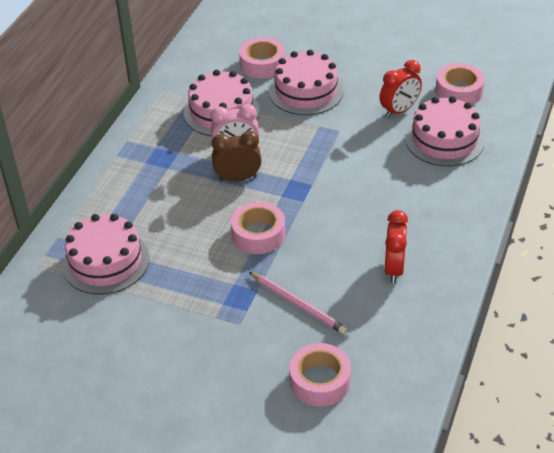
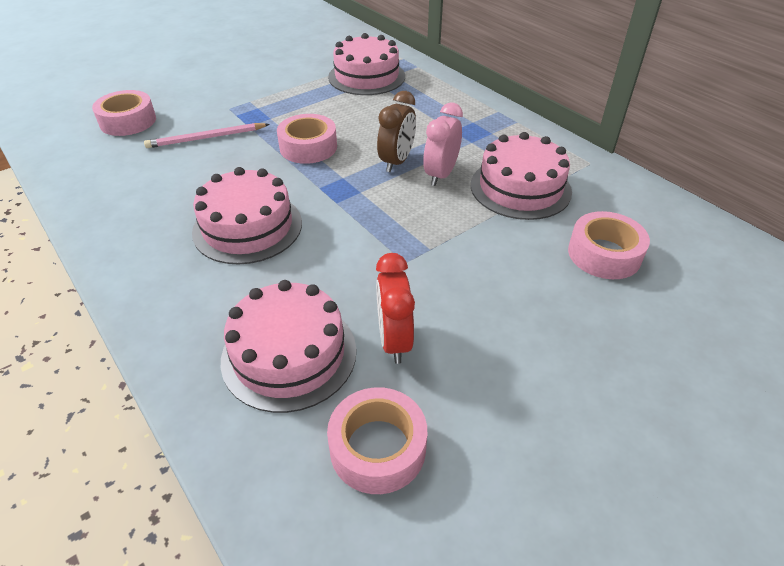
camera: 120 degrees right, 0 degrees up
pink cake [269,50,344,115] -> pink cake moved to [192,167,302,264]
red clock [384,210,408,283] -> none

